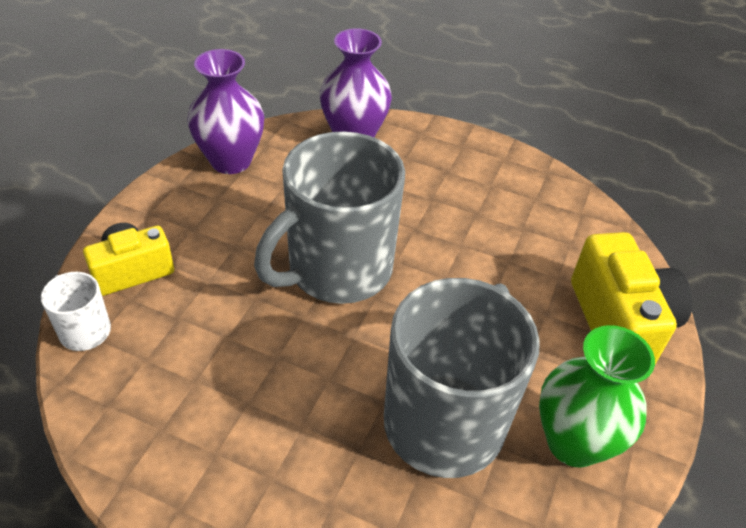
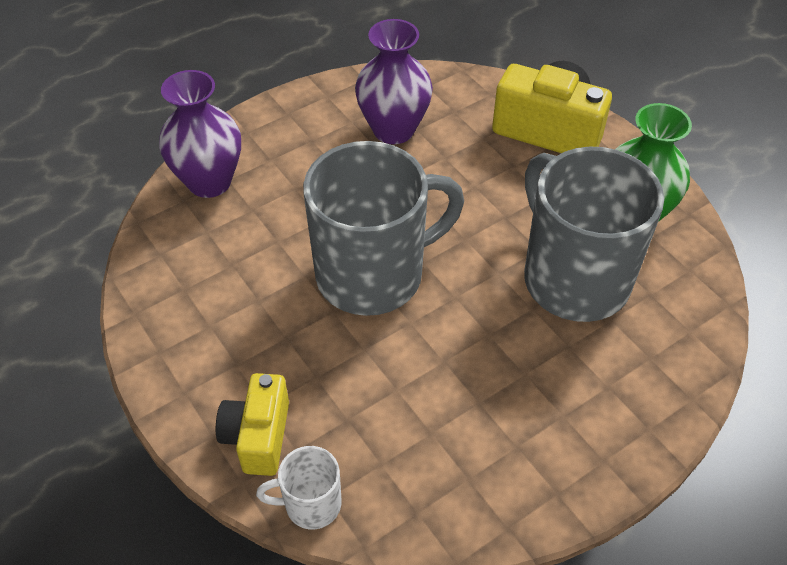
camera: 55 degrees left, 5 degrees up
purple vase [187,49,264,174] -> purple vase moved to [355,19,433,144]
grey mug [254,131,405,304] -> grey mug turned 105 degrees counterclockwise [303,141,464,316]

